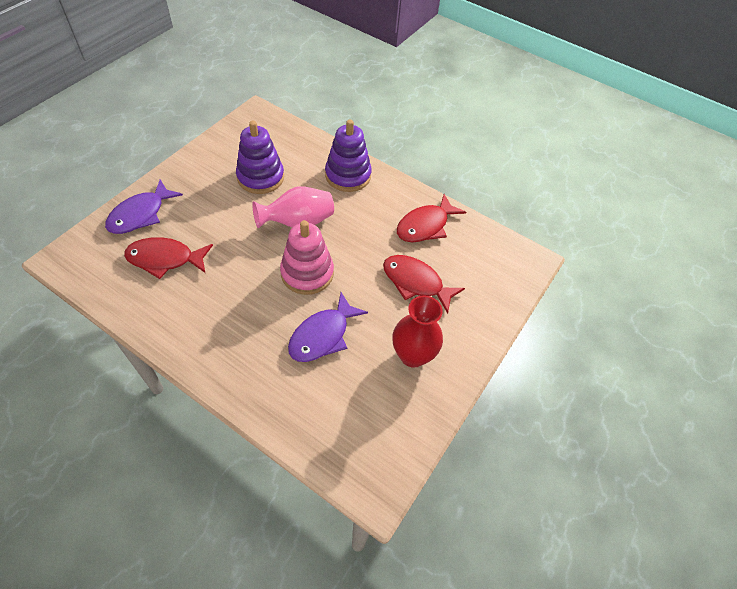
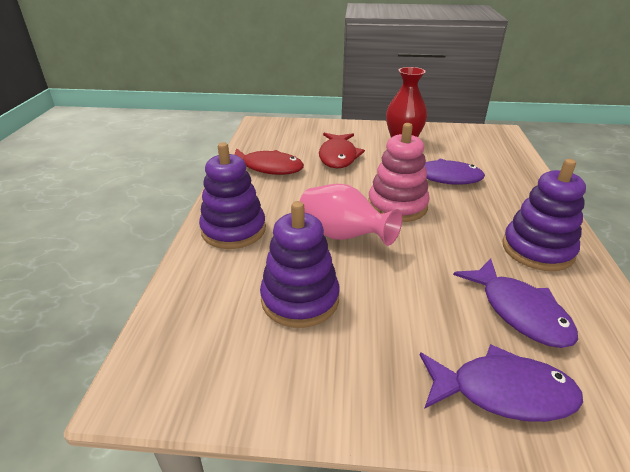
camera: 115 degrees left, 20 degrees down
red fish [124,237,213,279] -> purple fish [453,258,578,348]
none -> purple stacking toy [502,159,586,271]

